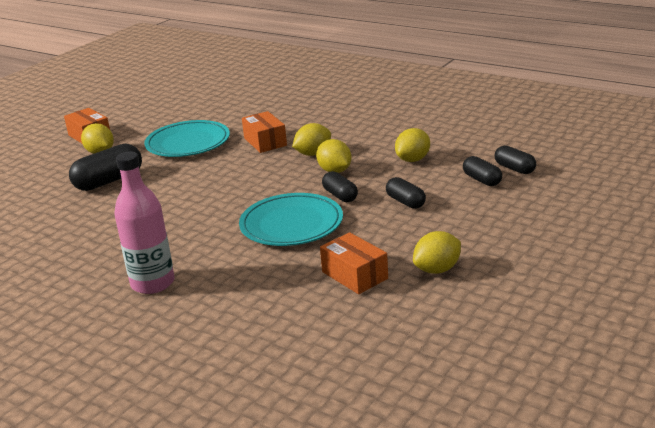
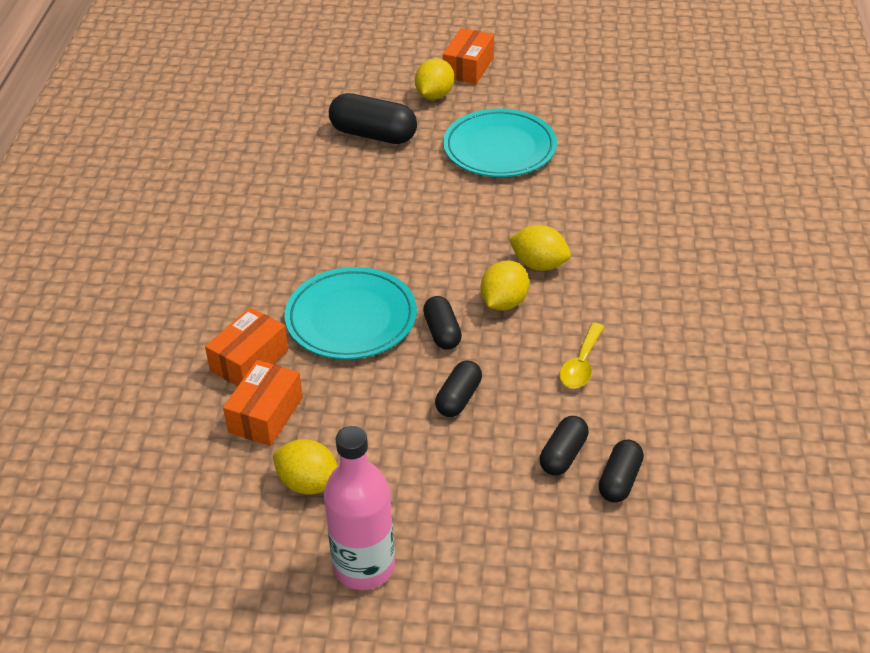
camera: 60 degrees right, 15 degrees up
pink bottle [114,151,175,294] -> pink bottle moved to [324,426,395,590]
orange box [242,111,287,153] -> orange box moved to [205,308,288,386]
black capsule [322,171,358,202] -> black capsule turned 45 degrees counterclockwise [423,296,462,350]
yellow lemon [395,128,430,162] -> yellow spoon [559,323,604,388]

